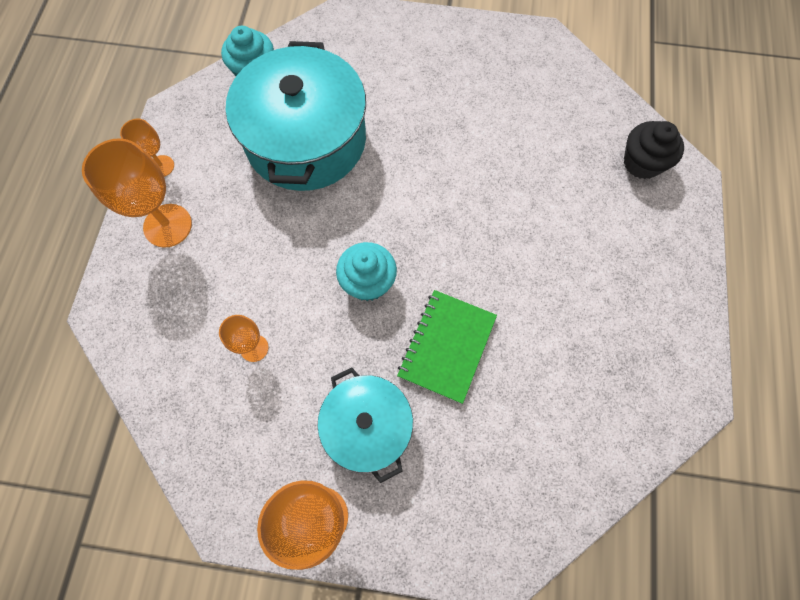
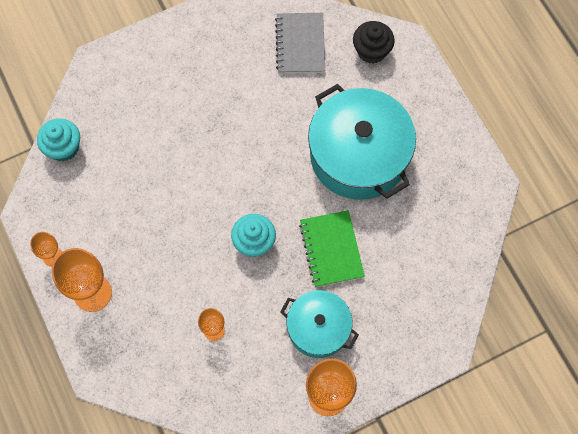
camera: 35 degrees left, 0 degrees up
turquoise pot [226,41,366,191] -> turquoise pot moved to [308,84,416,200]
none -> grey notebook [275,13,325,74]

